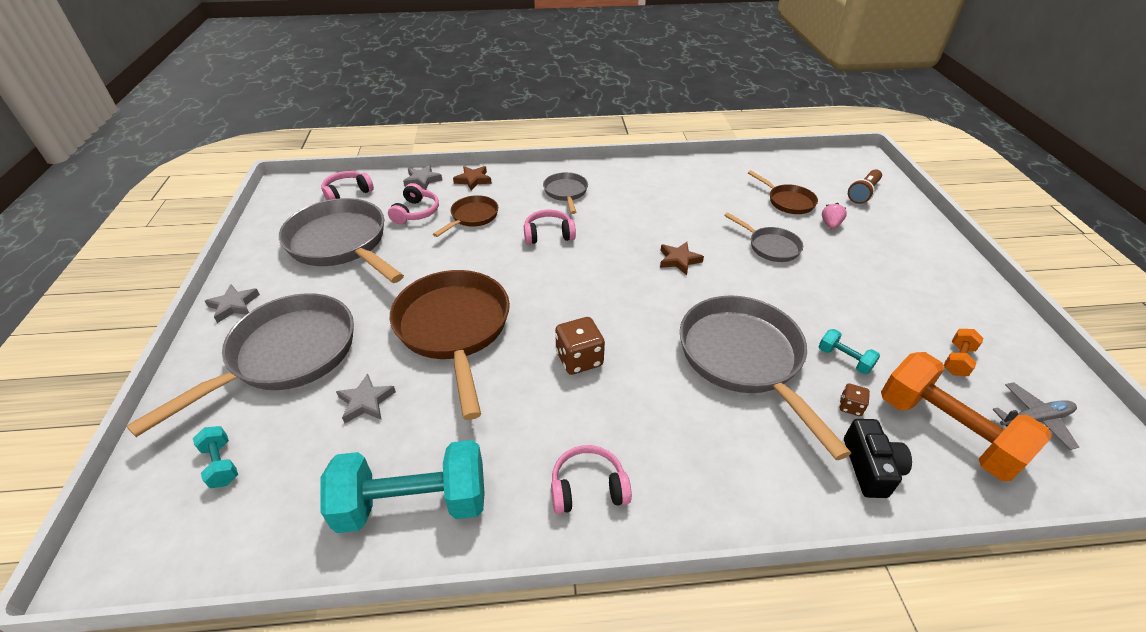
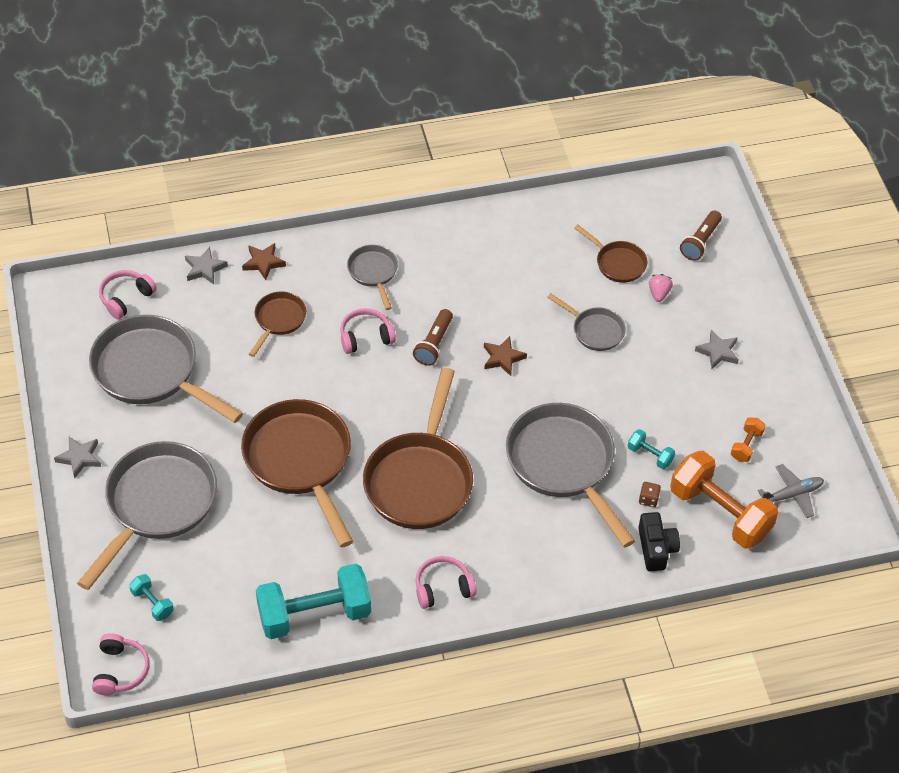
camera: 10 degrees left, 10 degrees up
grey star [336,373,396,423] -> grey star moved to [695,330,739,369]
pink headphones [388,183,439,224] -> pink headphones moved to [92,633,150,696]
brown dice [555,317,605,375] -> brown pan [363,368,473,529]
none -> brown flashlight [413,309,453,366]

